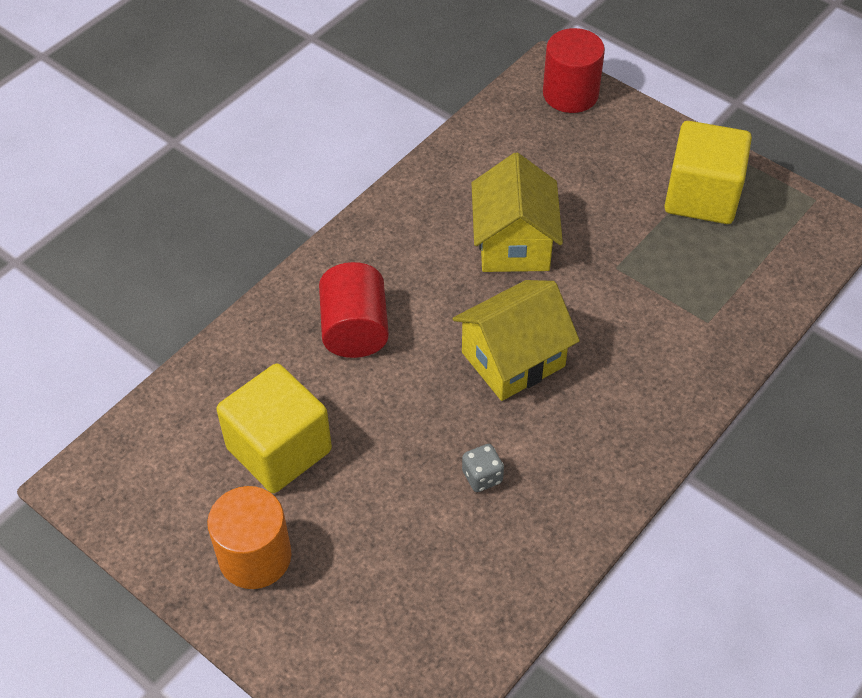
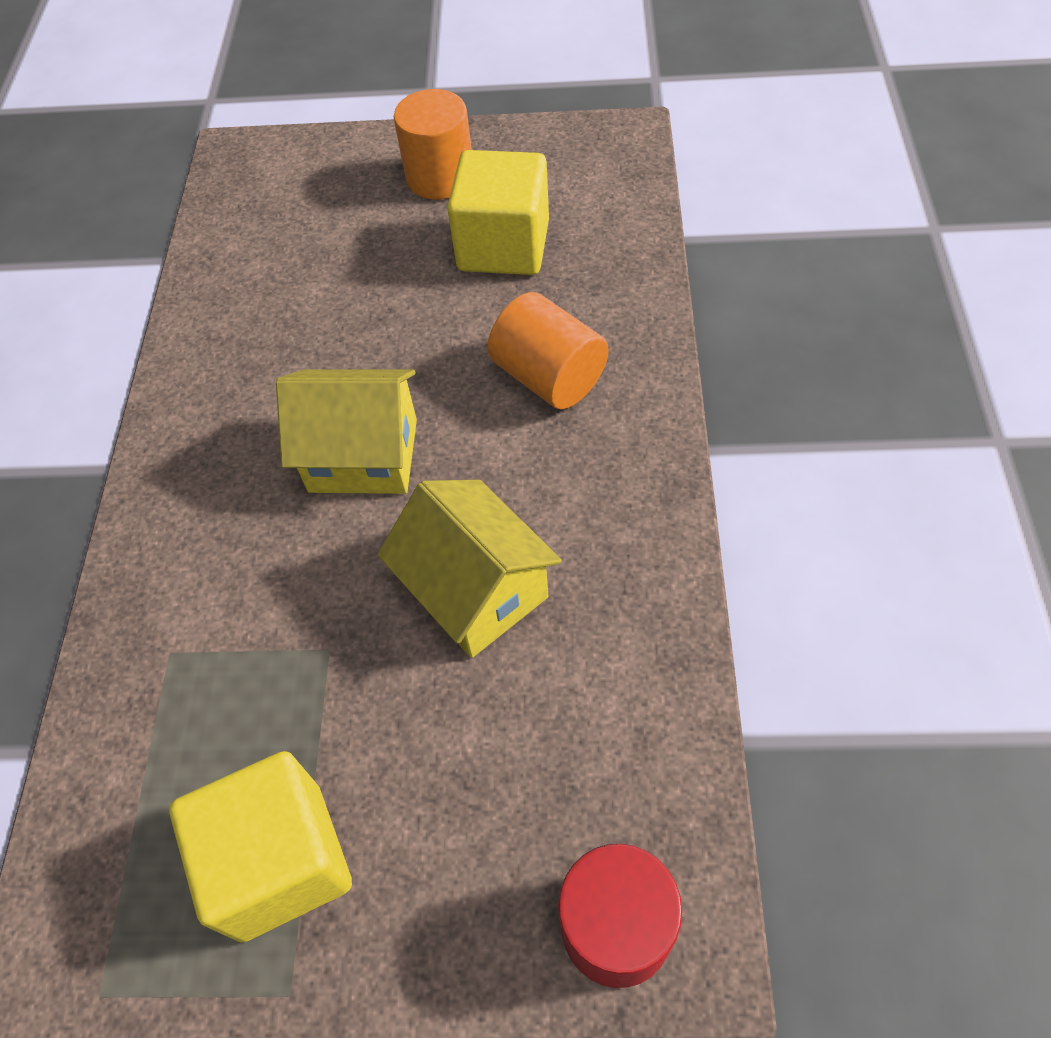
camera: 145 degrees right, 5 degrees up
red cylinder [319,262,389,358] -> orange cylinder [487,292,609,409]
yellow house [452,280,580,401] -> yellow house turned 75 degrees clockwise [276,370,417,494]
grey dice [462,444,504,492] -> none

